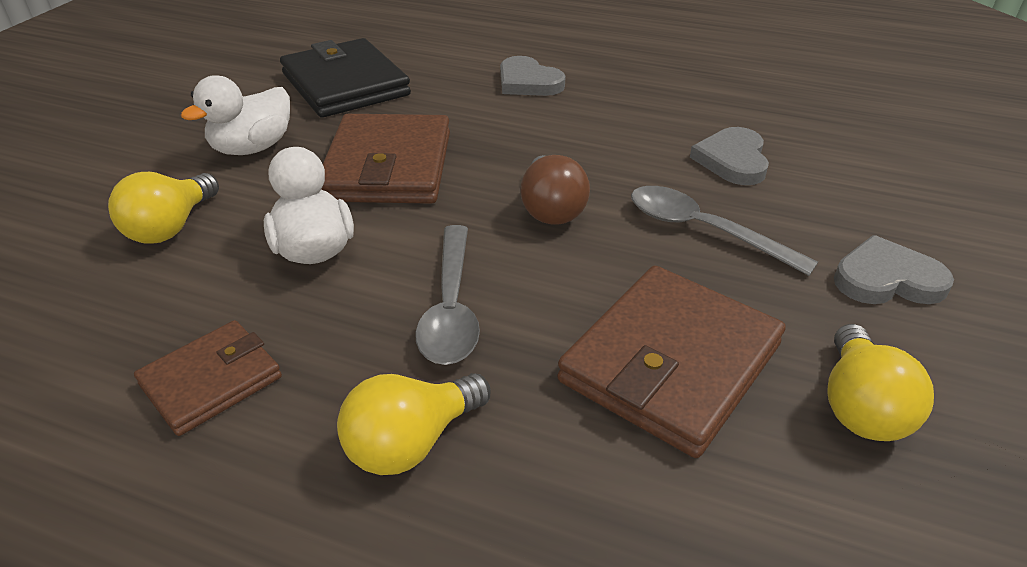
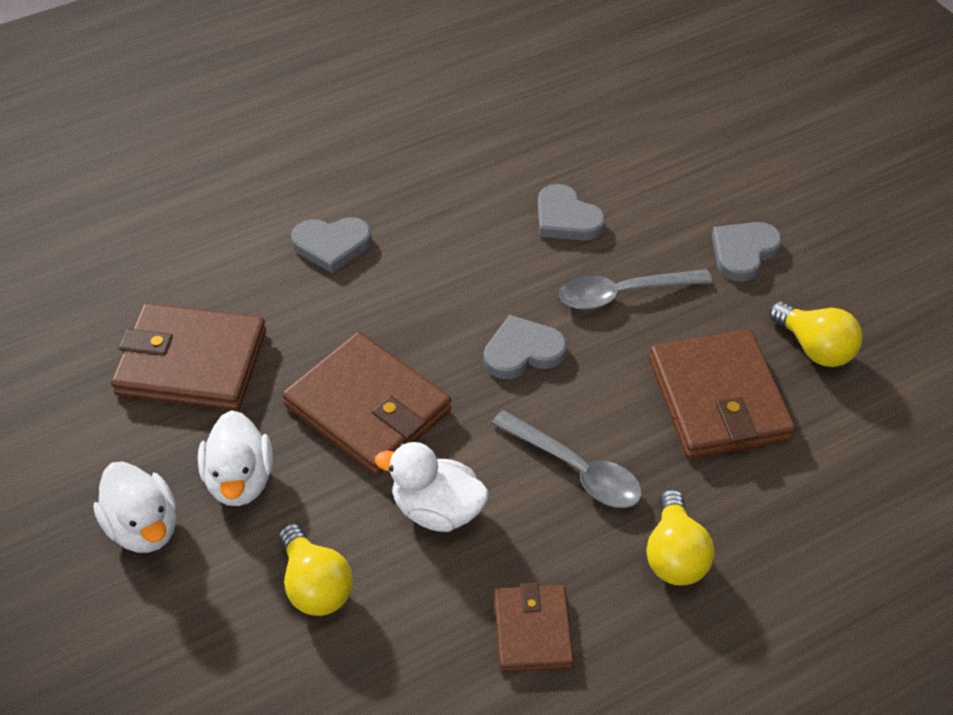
camera: 50 degrees left, 10 degrees up
black wallet [280,38,411,118] -> brown wallet [111,303,266,411]
brown light bulb [520,155,590,225] -> grey heart [484,315,567,379]
none -> white duck [93,461,176,553]

